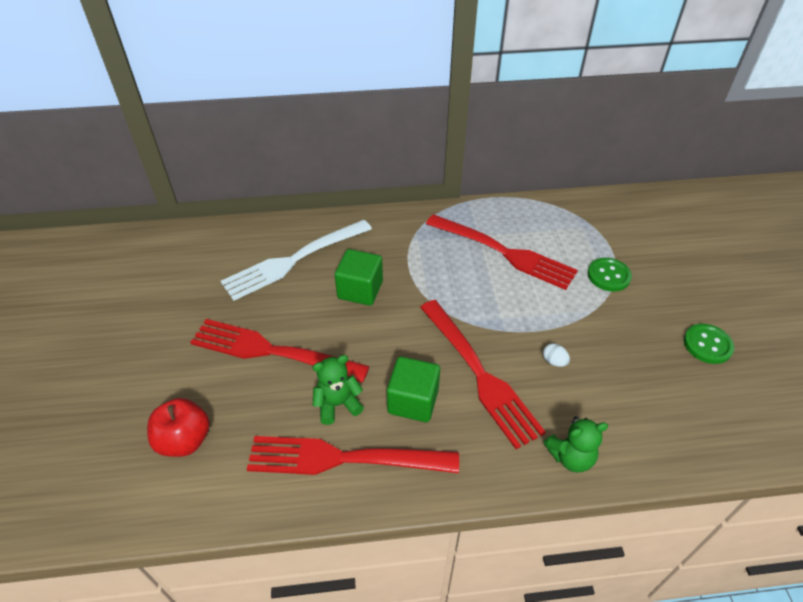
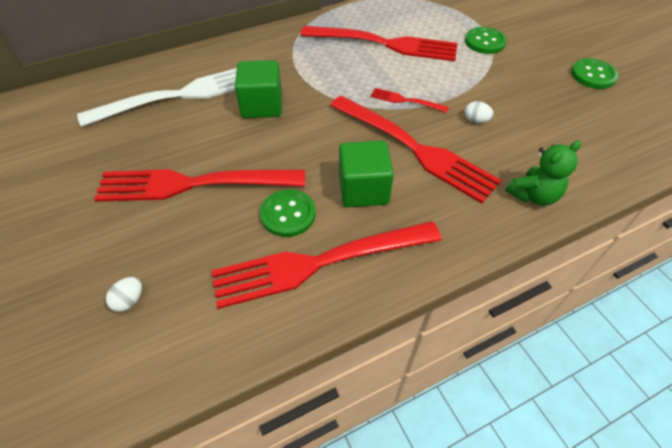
camera: 20 degrees left, 5 degrees up
red apple [147,398,210,457] -> white egg [106,277,142,312]
white fork [221,220,372,301] -> white fork turned 150 degrees counterclockwise [77,68,237,127]
green teddy bear [313,355,364,425] -> green button [260,189,316,237]
none -> red fork [371,88,449,113]

